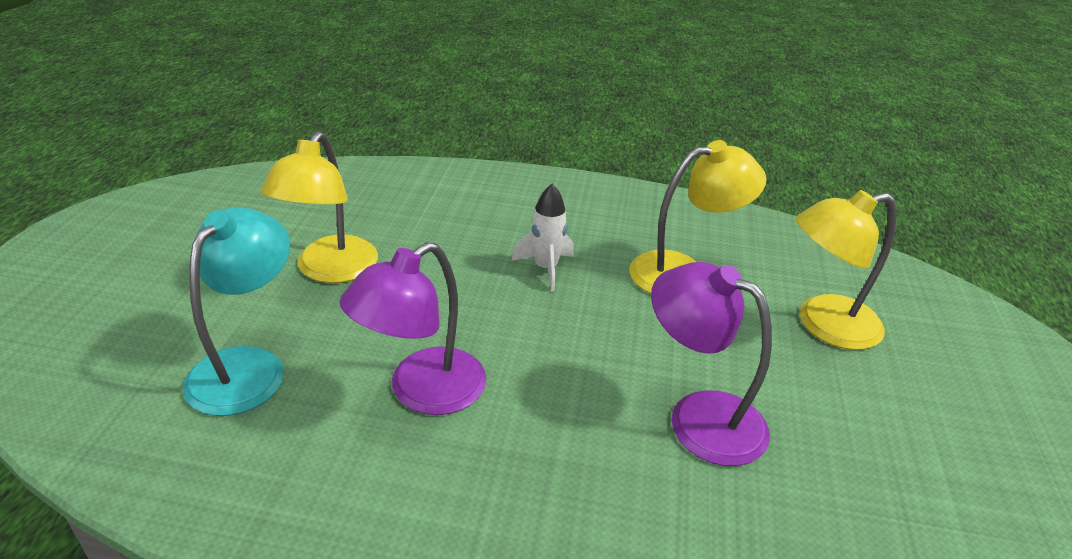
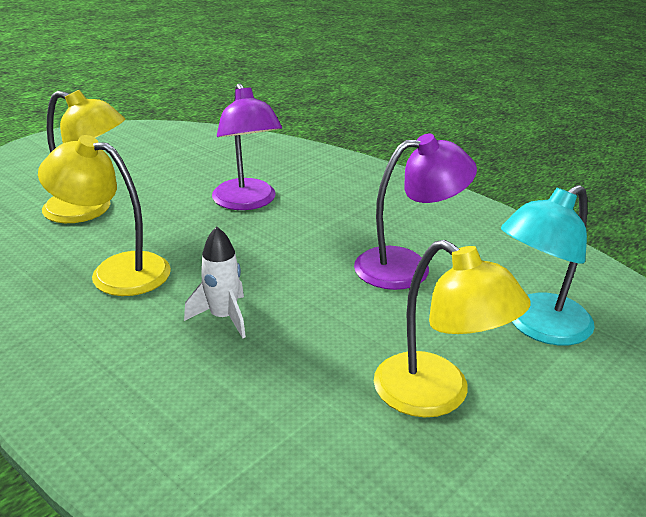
camera: 145 degrees left, 5 degrees down
yellow lamp [261,132,378,283] -> yellow lamp turned 90 degrees clockwise [374,240,530,417]

